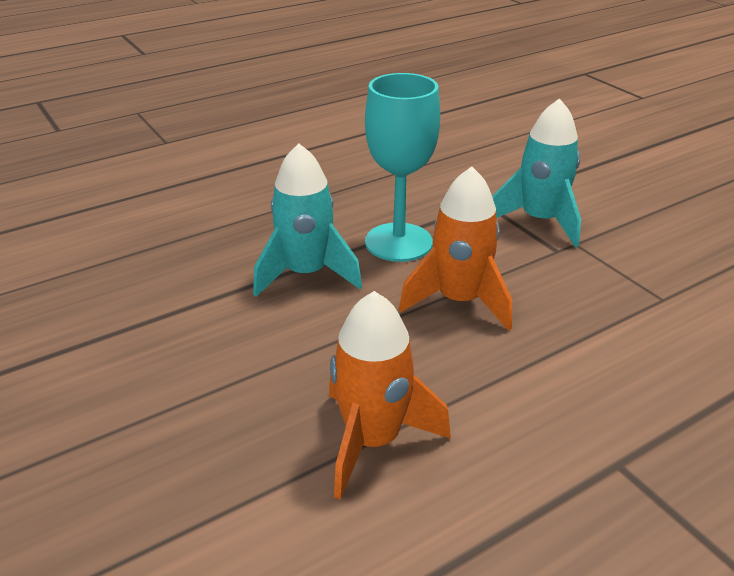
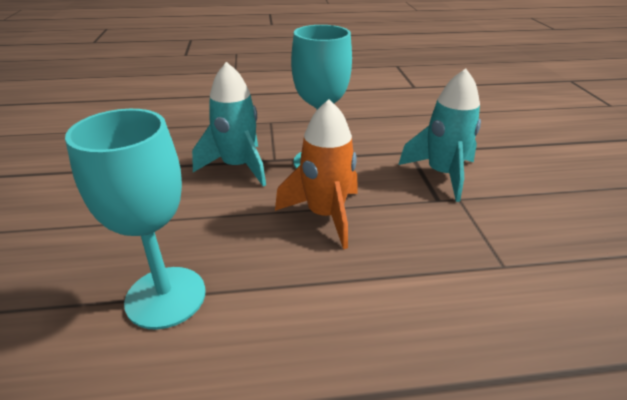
camera: 25 degrees right, 0 degrees up
orange rocket [329,291,451,500] -> turquoise goblet [65,109,205,330]

